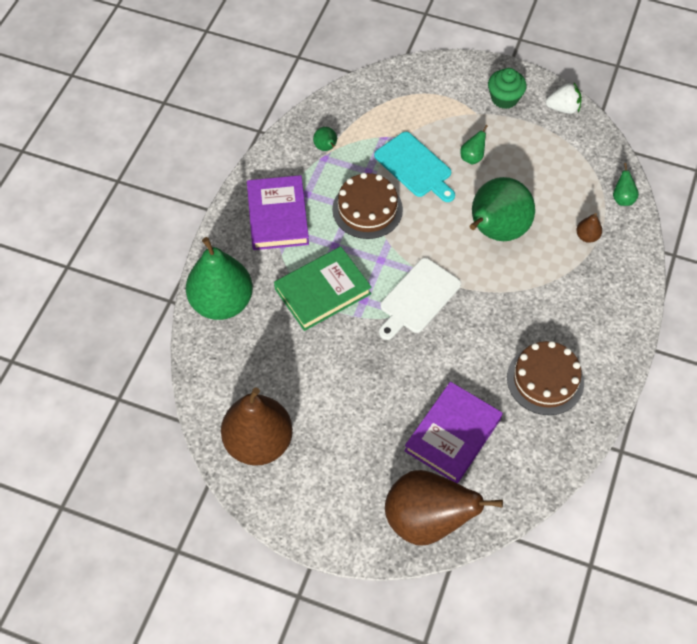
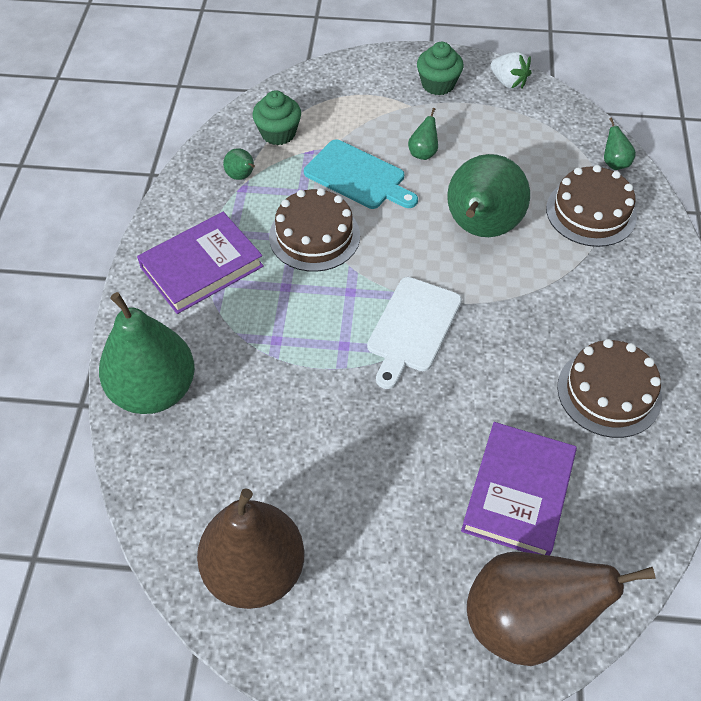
camera: 15 degrees left, 5 degrees down
purple book [247,175,309,250] -> purple book turned 75 degrees clockwise [137,212,264,314]
green book [274,247,372,331] -> none
white strawberry [546,83,582,114] -> white strawberry turned 60 degrees clockwise [490,52,531,89]
brown pear [577,213,602,243] -> brown cake [546,165,637,247]
none -> green cupcake [252,90,301,145]

